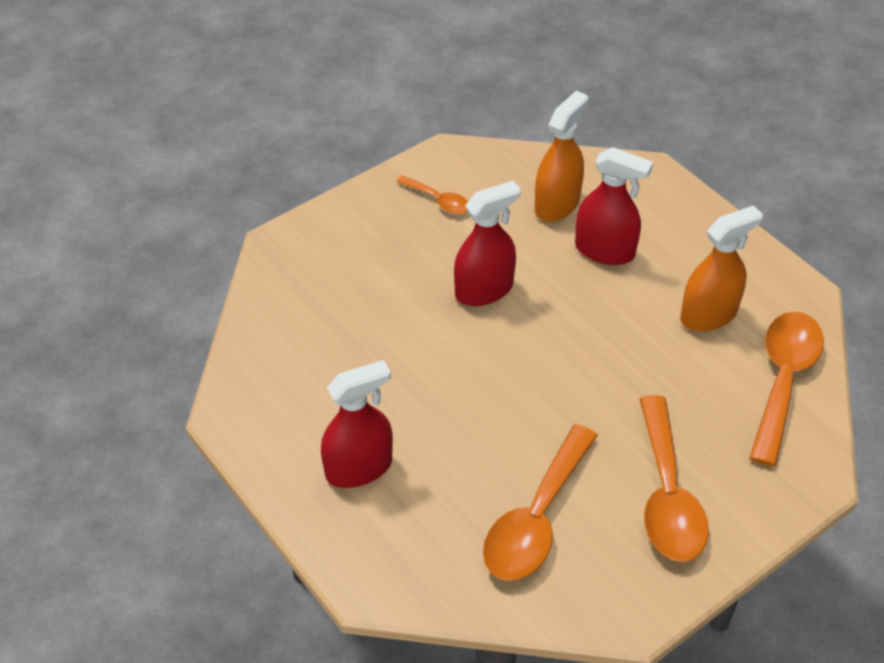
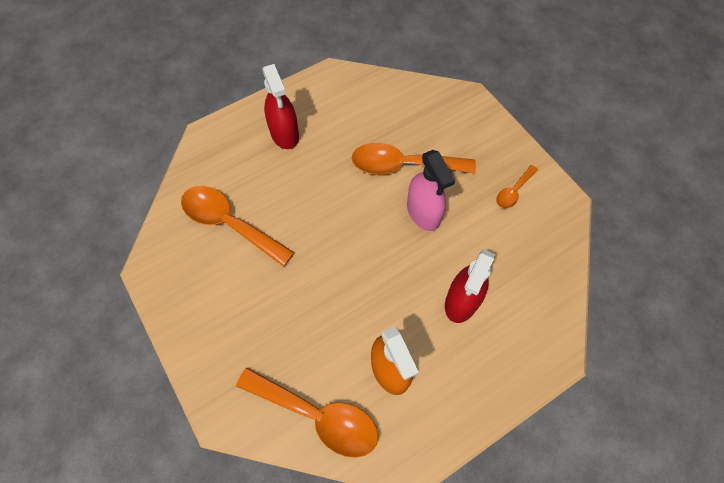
camera: 95 degrees right, 15 degrees up
red spray bottle [454,181,521,306] -> pink spray bottle [407,150,455,231]
orange spray bottle [535,91,588,222] -> none
orange spoon [640,395,709,562] -> orange spoon moved to [352,143,476,175]

